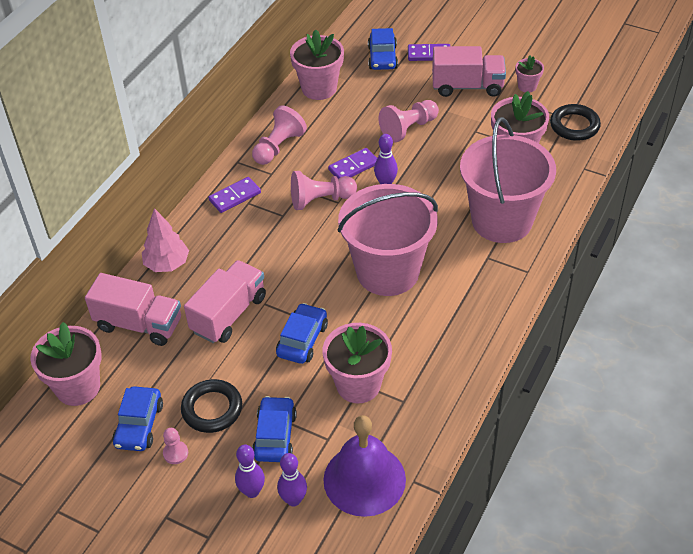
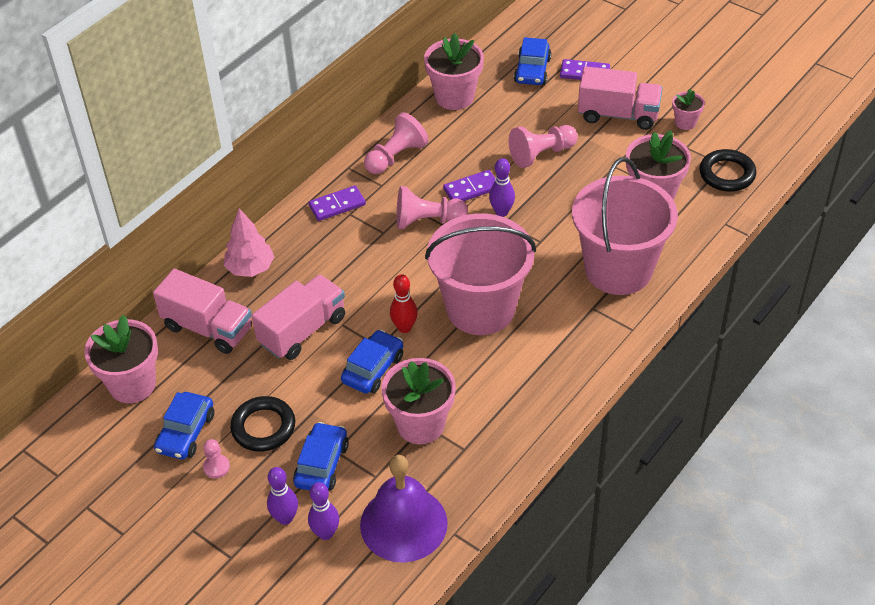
camera: 10 degrees right, 0 degrees up
none -> red bowling pin [390,274,418,333]

